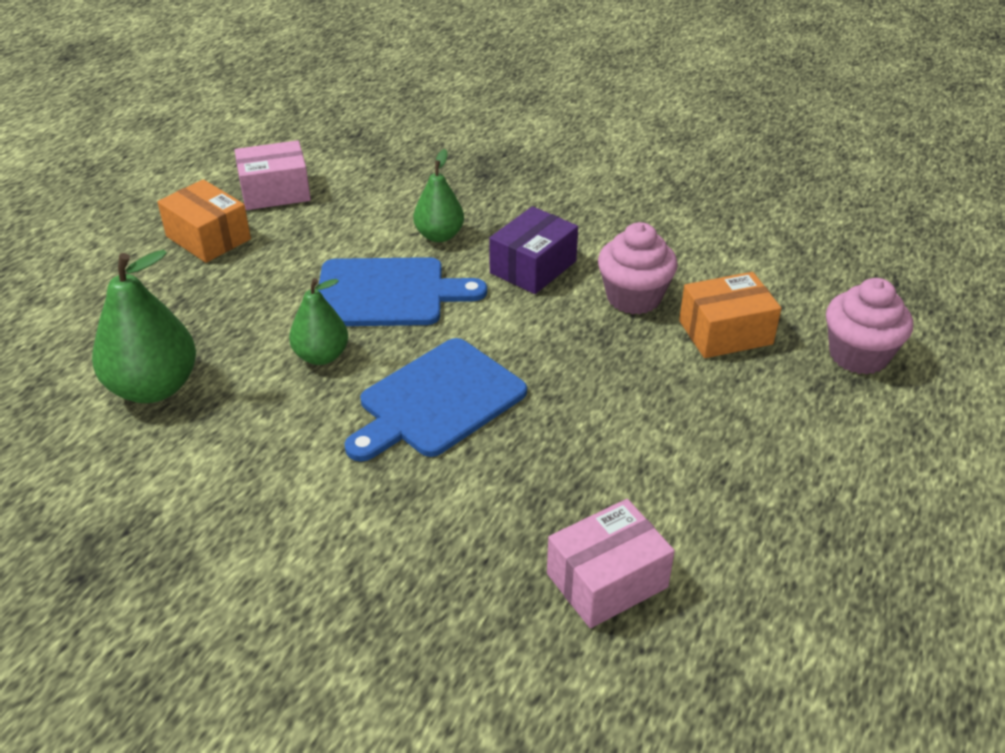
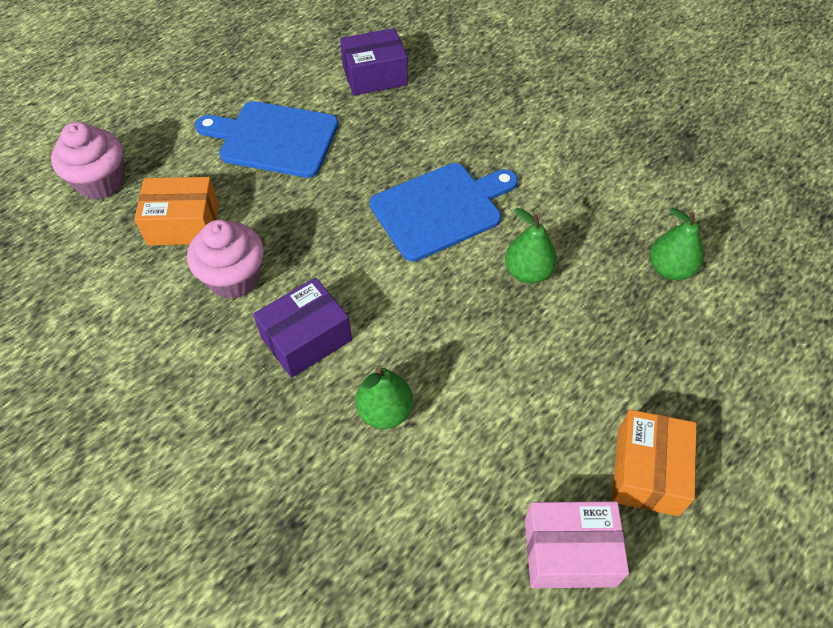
camera: 165 degrees left, 15 degrees up
green pear [92,250,196,403] -> green pear [650,208,704,280], size x0.61
orange box [157,179,251,263] -> orange box turned 45 degrees clockwise [612,409,697,516]
blue cutting board [318,257,487,326] -> blue cutting board moved to [195,101,338,178]
pink box [547,499,675,628] -> purple box [340,28,408,96]

